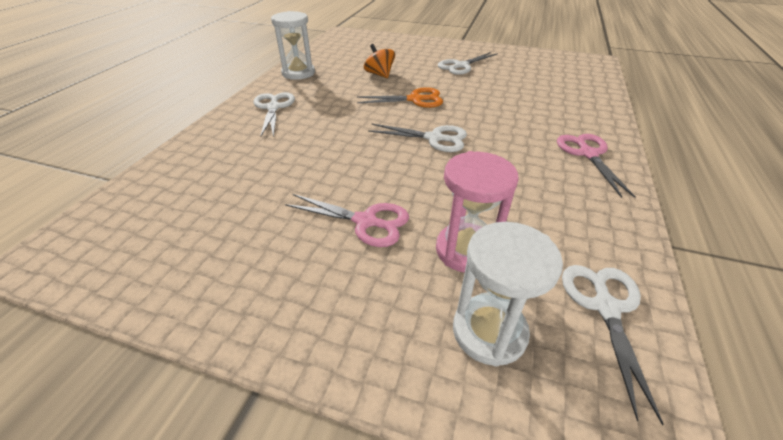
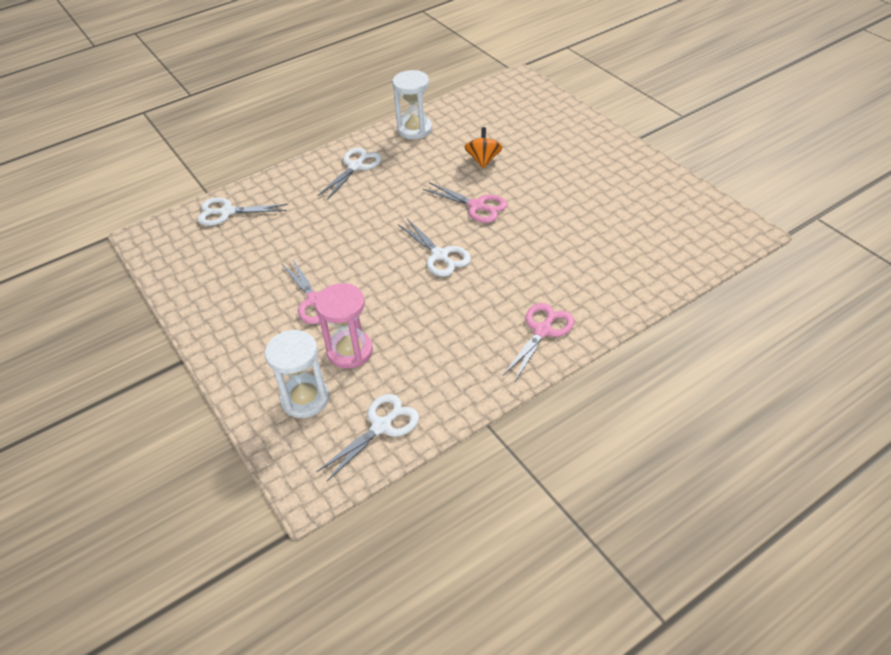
camera: 40 degrees right, 5 degrees up
orange scissors [357,87,443,108] -> pink scissors [423,182,508,223]
white scissors [438,52,498,75] -> white scissors moved to [197,198,288,226]

